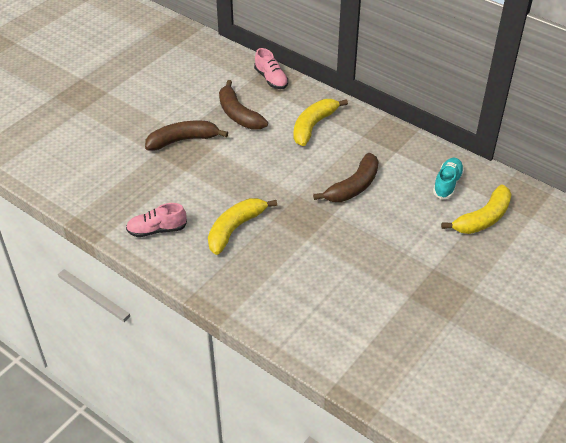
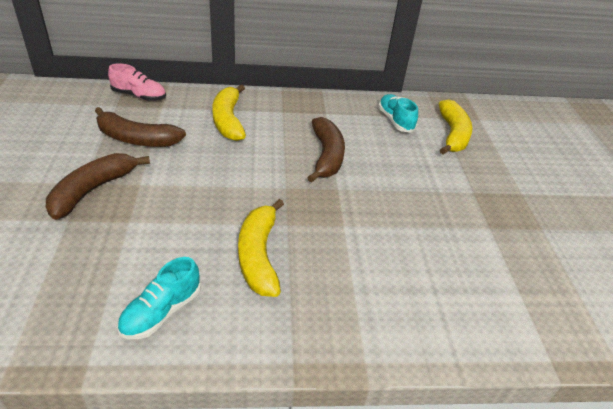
camera: 45 degrees left, 5 degrees down
pink shoe [126,203,187,237] -> turquoise shoe [117,257,201,339]

